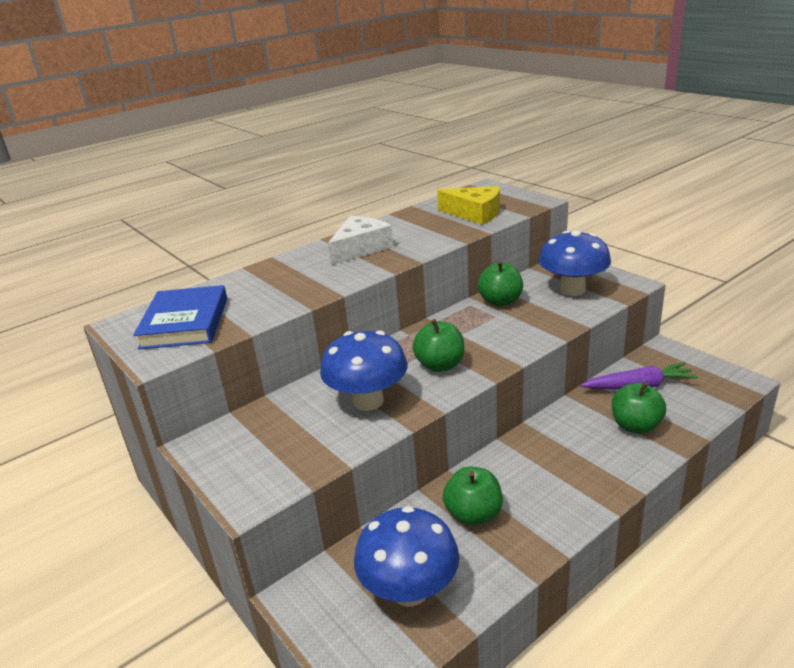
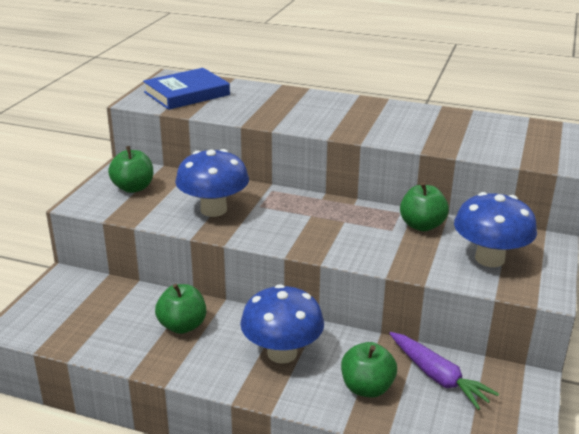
camera: 55 degrees right, 0 degrees up
white cheese [328,216,393,265] -> none
blue mushroom [354,506,459,607] -> blue mushroom moved to [240,284,324,364]
green apple [412,319,464,372] -> green apple moved to [108,146,153,193]
yellow cheese [437,186,500,225] -> none

